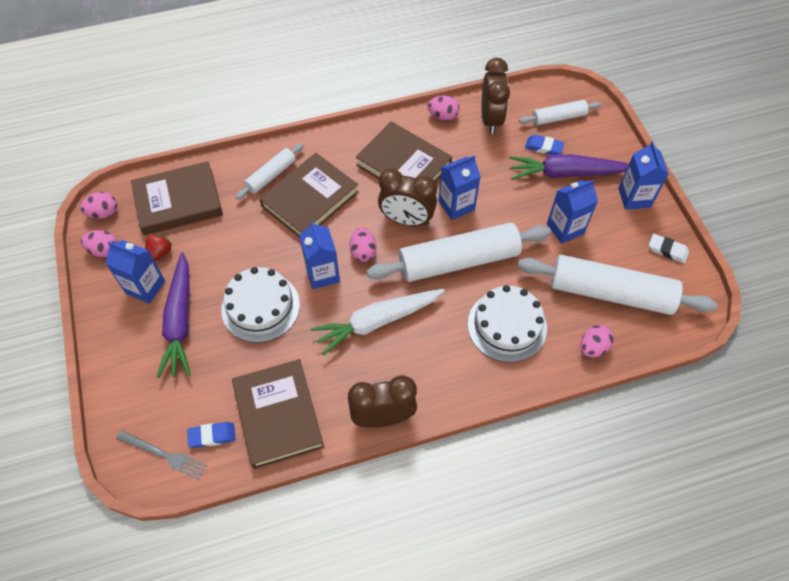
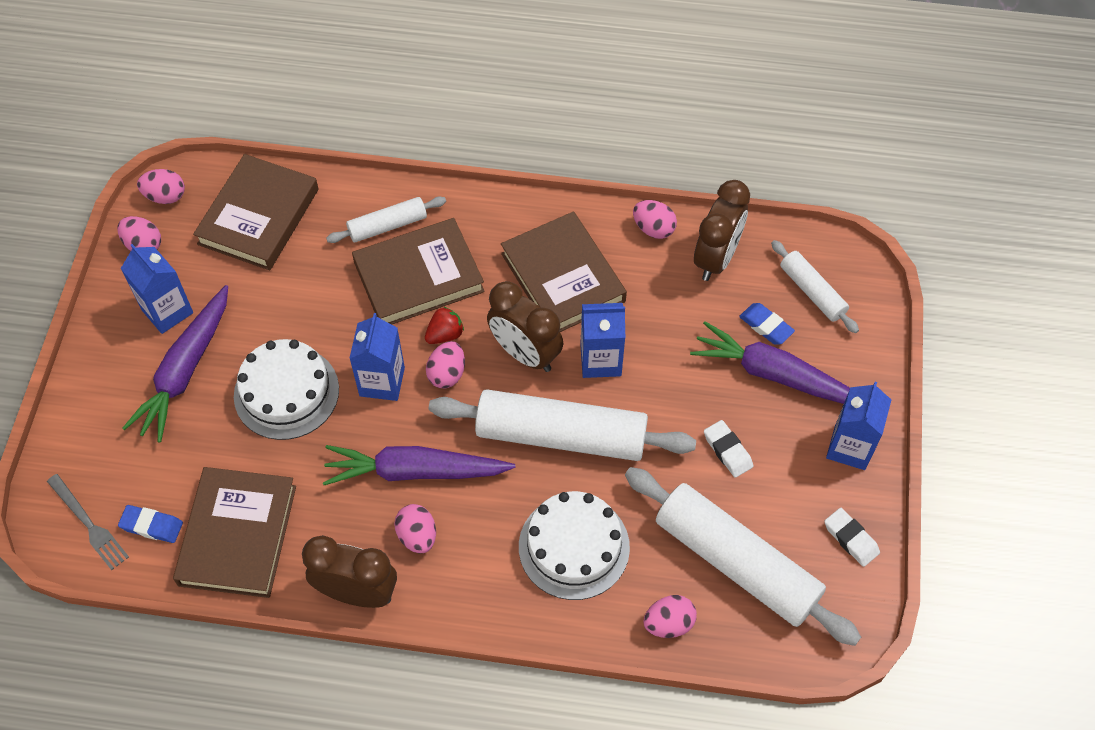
camera: 25 degrees right, 0 degrees up
brown book [131,161,223,235] -> brown book turned 75 degrees counterclockwise [193,154,319,270]
red strawberry [145,233,172,261] -> red strawberry moved to [425,307,464,344]
white carrot [311,289,445,356] -> purple carrot [323,445,515,485]
white rolling pin [519,100,601,125] -> white rolling pin turned 45 degrees clockwise [771,240,859,333]
blue carton [547,179,598,244] -> white eraser [704,420,753,478]
none -> pink egg [394,504,436,553]

